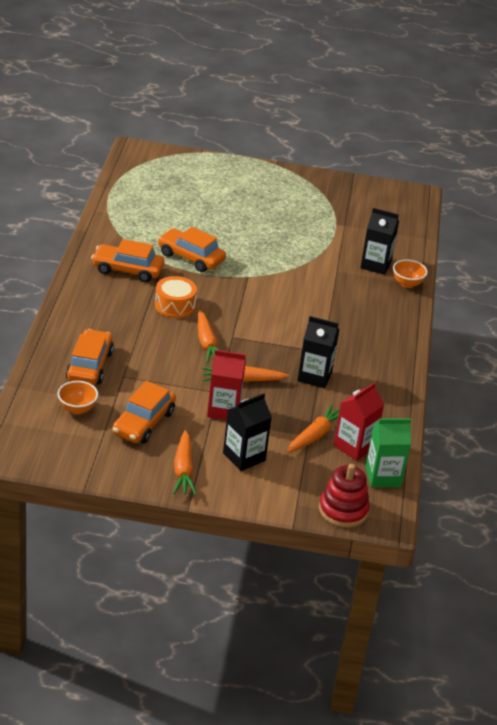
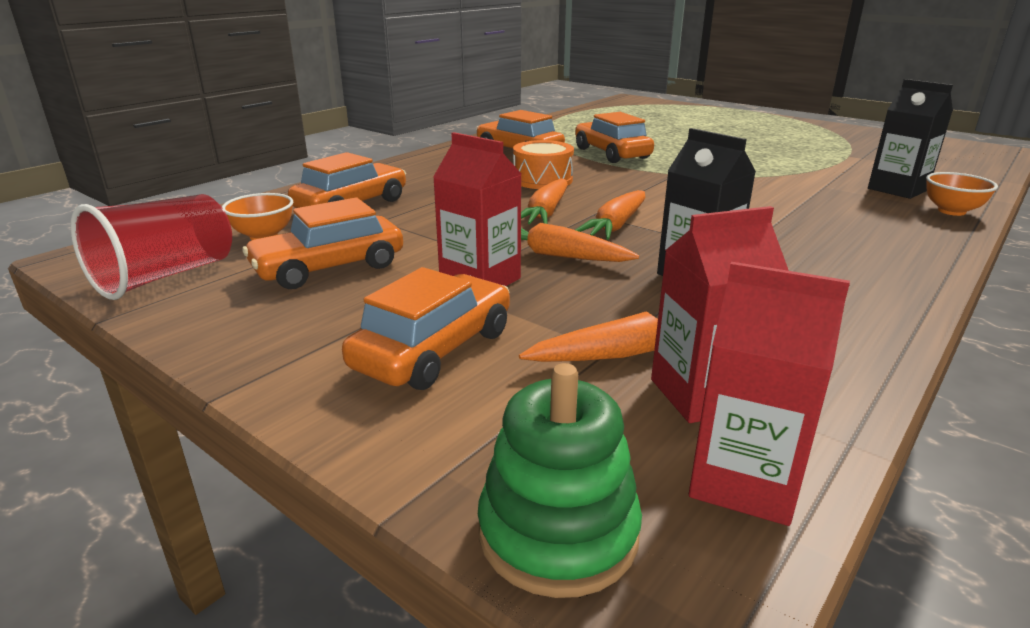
camera: 35 degrees right, 10 degrees down
orange carrot [173,430,197,495] -> orange carrot moved to [576,190,645,240]
black carton [223,393,272,471] -> orange car [342,267,510,390]
red stacking toy [319,464,370,528] -> green stacking toy [478,363,642,598]
green carton [366,418,411,488] -> red carton [689,262,850,526]
none -> red cup [70,194,232,300]

